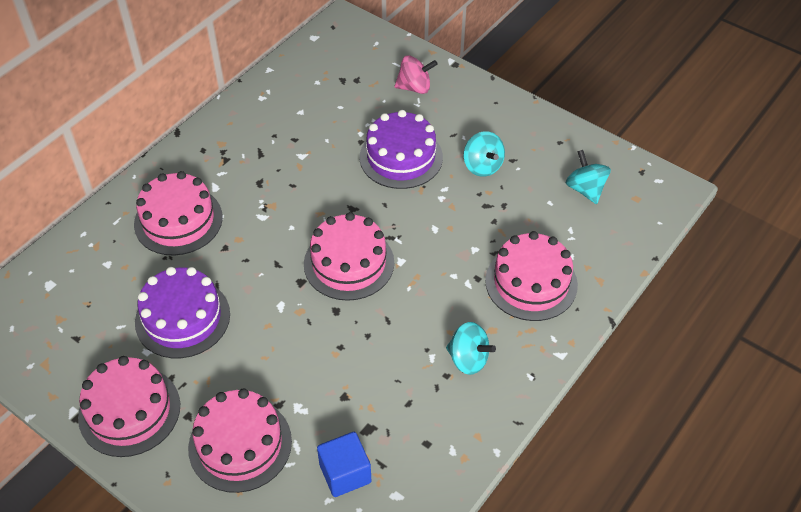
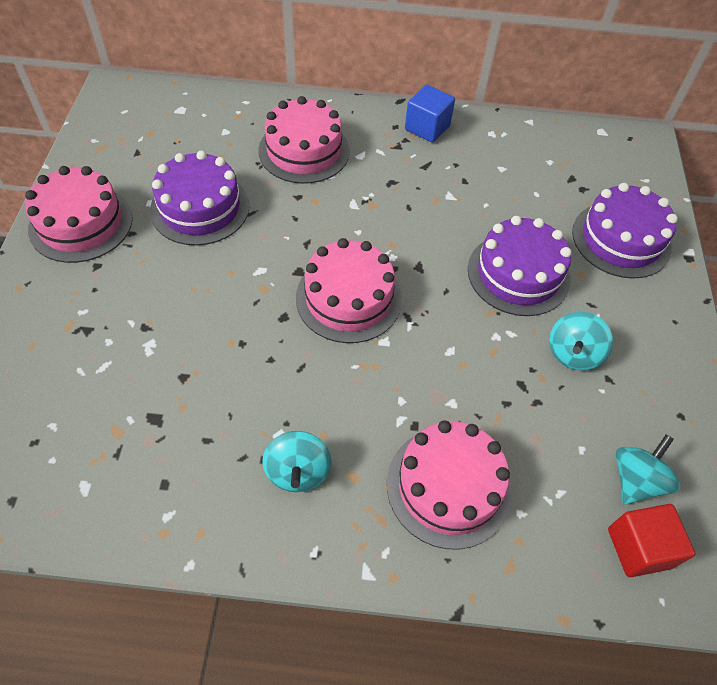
camera: 55 degrees right, 5 degrees up
pink cake [188,388,292,493] -> none
blue cube [317,432,371,497] -> blue cube moved to [405,84,455,143]
pink spinning top [394,55,438,94] -> purple cake [572,183,678,279]
none -> red cube [608,504,695,577]

